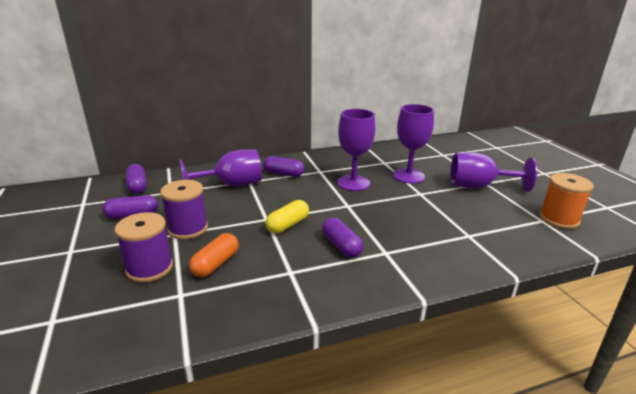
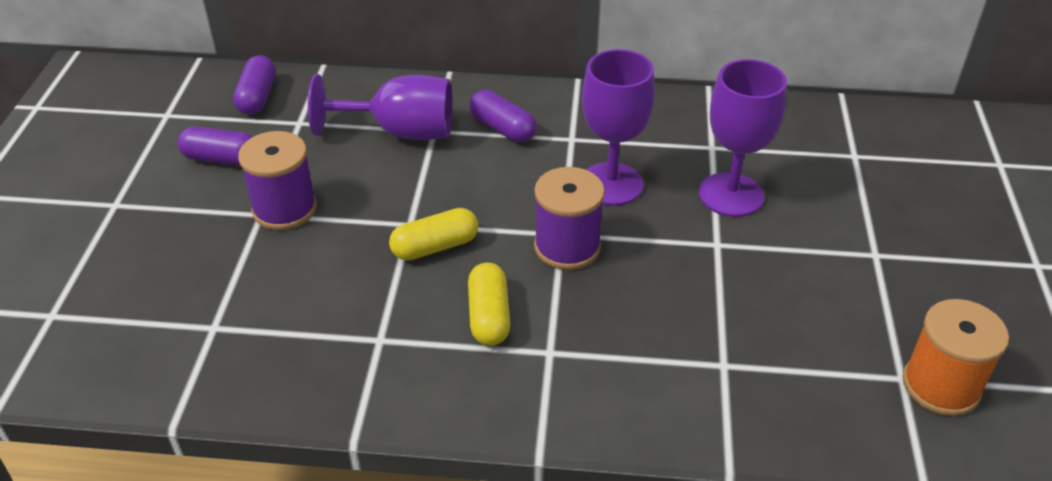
camera: 25 degrees right, 15 degrees up
purple spool [115,212,173,282] -> purple spool moved to [534,167,605,270]
orange capsule [189,233,239,277] -> none
purple capsule [322,218,363,258] -> yellow capsule [468,263,510,346]
purple goblet [450,152,537,192] -> none

